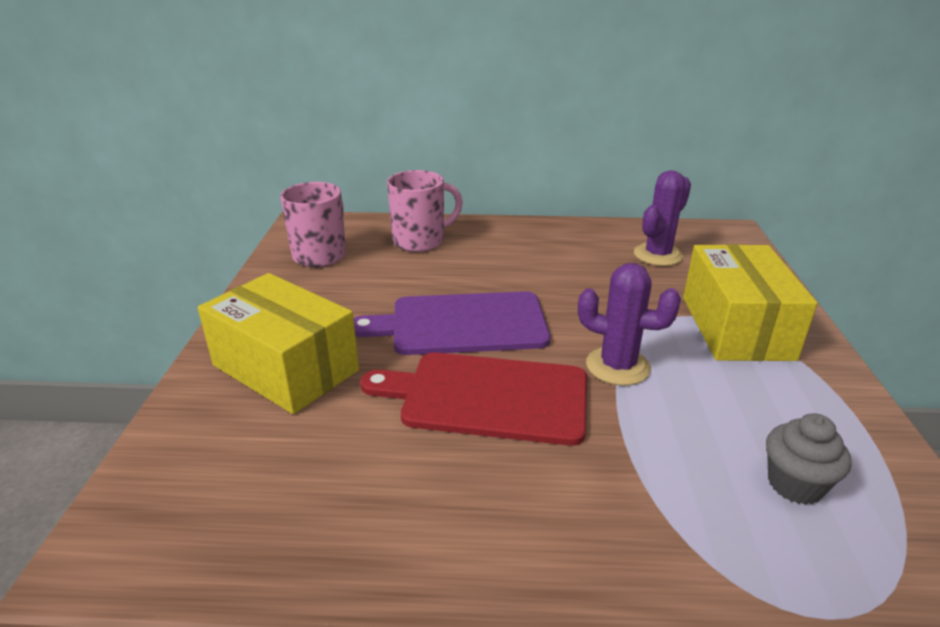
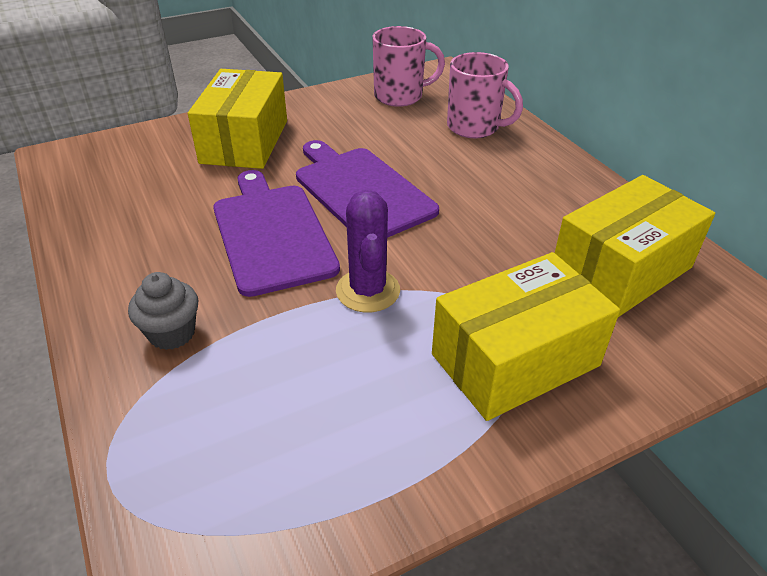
camera: 60 degrees right, 10 degrees up
red cutting board [360,352,587,446] -> purple cutting board [213,170,340,297]
purple cactus [634,170,691,266] -> yellow box [555,175,715,317]
grey cupcake [766,413,852,505] -> grey cupcake moved to [128,272,198,350]

